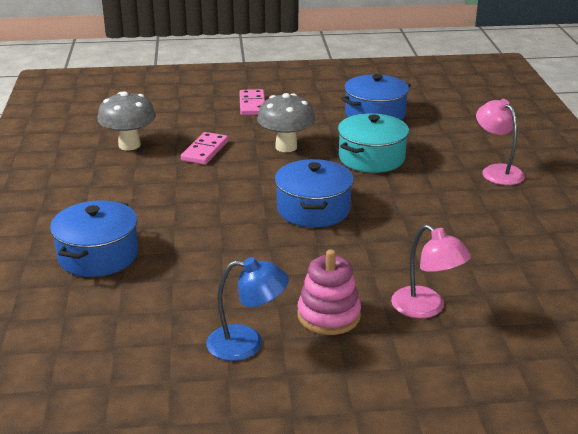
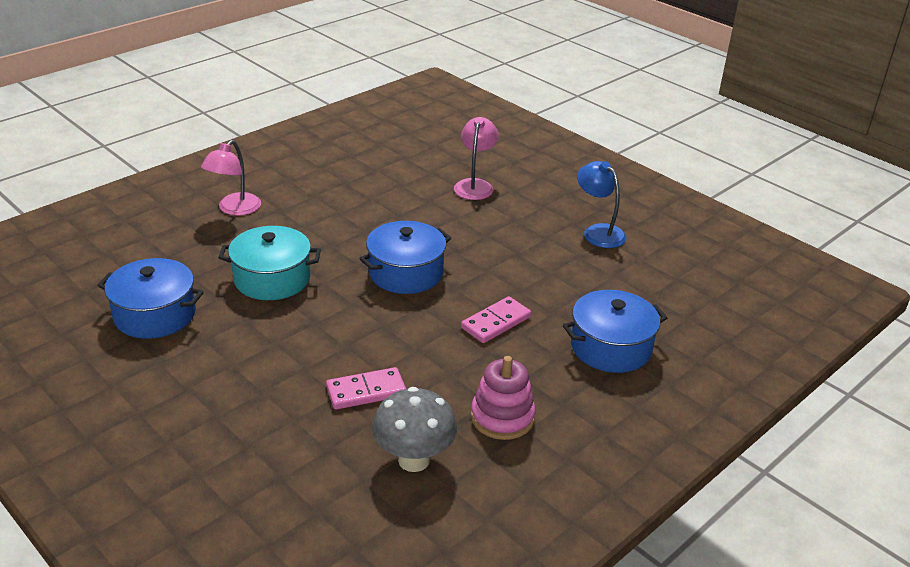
camera: 130 degrees left, 5 degrees up
pink domino [239,89,265,115] -> pink domino moved to [461,296,531,343]
grey mushroom [257,93,315,152] -> none
pink stacking toy [298,249,361,335] -> pink stacking toy moved to [471,356,536,440]

